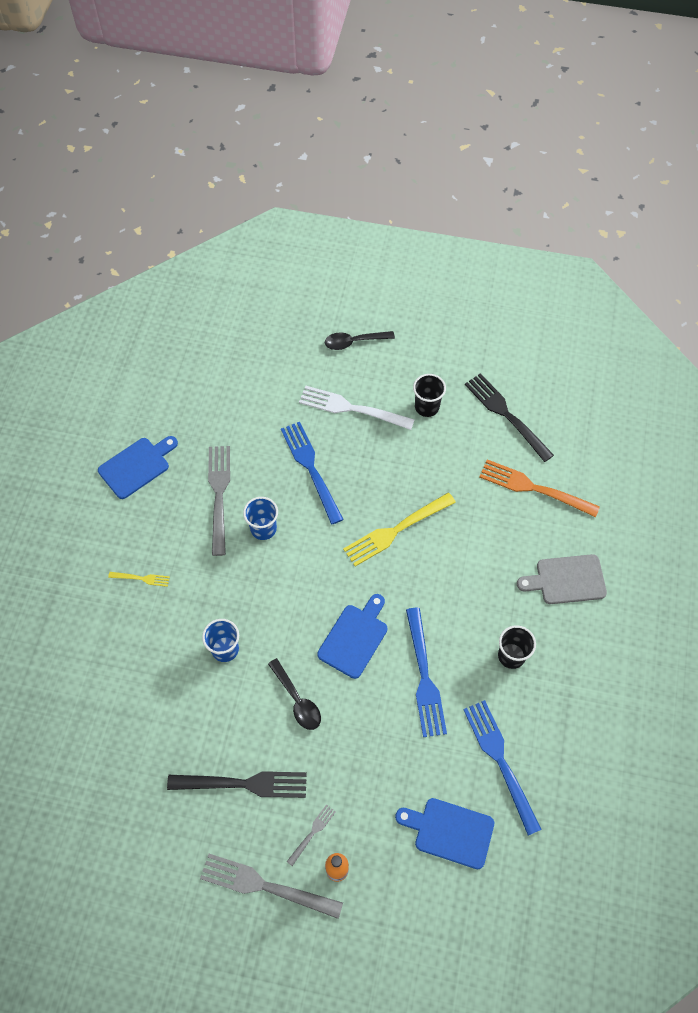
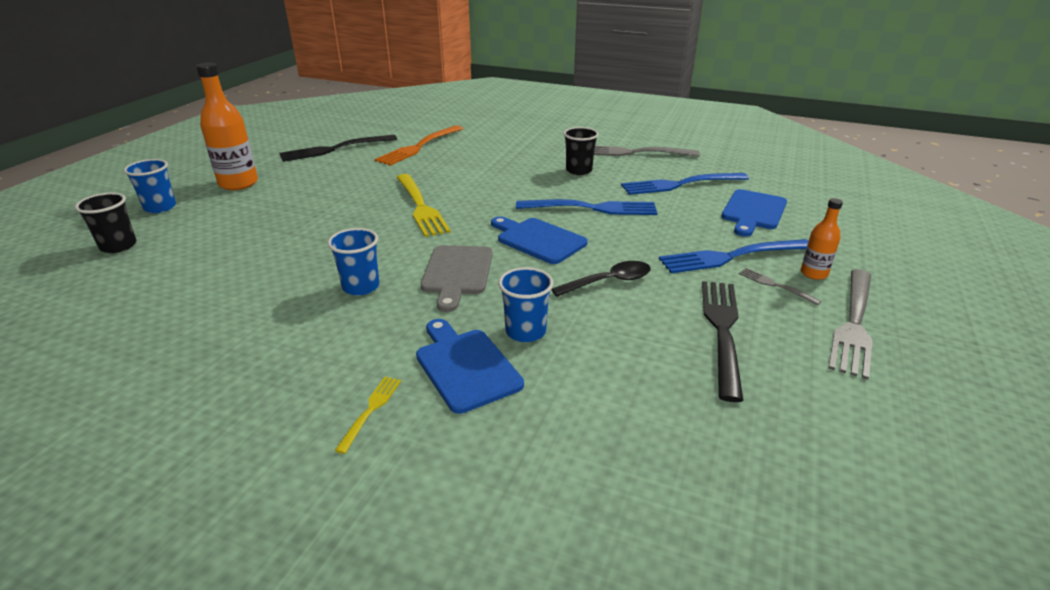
camera: 80 degrees left, 30 degrees down
blue cutting board [98,436,178,499] -> blue cutting board moved to [416,319,524,414]
grey fork [208,446,230,556] -> grey fork moved to [594,146,700,157]
blue fork [281,422,344,524] -> blue fork moved to [659,239,809,273]
white fork [299,386,415,430] -> none
black spoon [325,331,395,350] -> blue cup [124,159,176,213]
black cup [413,374,446,417] -> black cup moved to [75,193,136,253]
grey cutting board [517,554,607,604] -> grey cutting board moved to [421,245,493,312]
none -> orange bottle [196,63,258,190]

